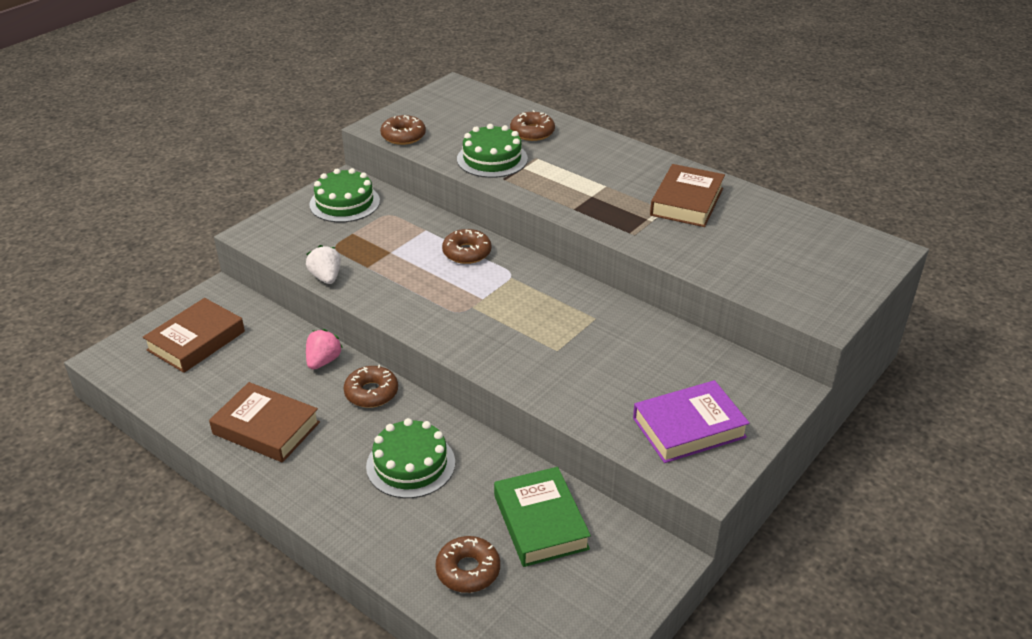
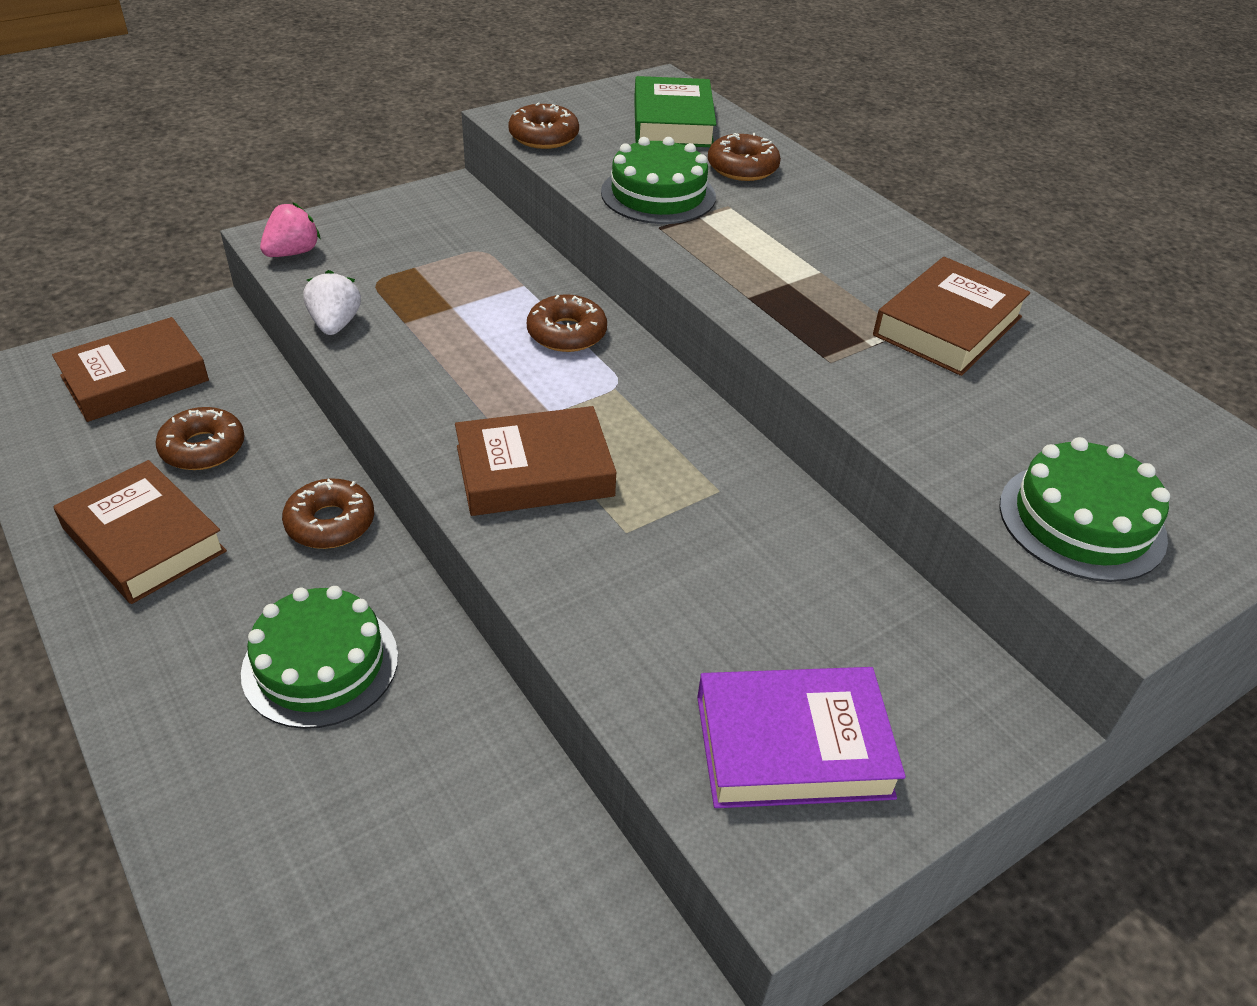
camera: 15 degrees right, 5 degrees up
pink strawberry [306,329,343,370] -> pink strawberry moved to [260,202,321,257]
green cake [309,168,380,223] -> green cake moved to [999,437,1170,582]
brown donut [435,536,500,593] -> brown donut moved to [156,407,245,470]
green book [494,467,591,567] -> green book moved to [634,76,717,147]
none -> brown book [455,406,617,516]

